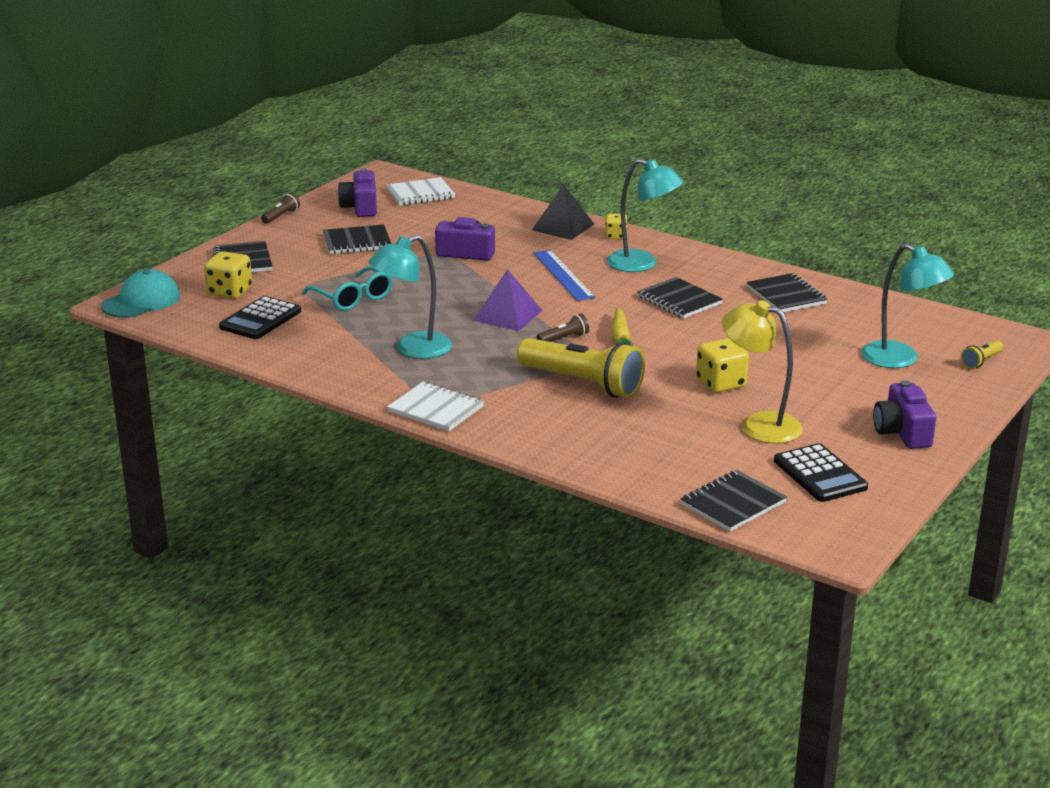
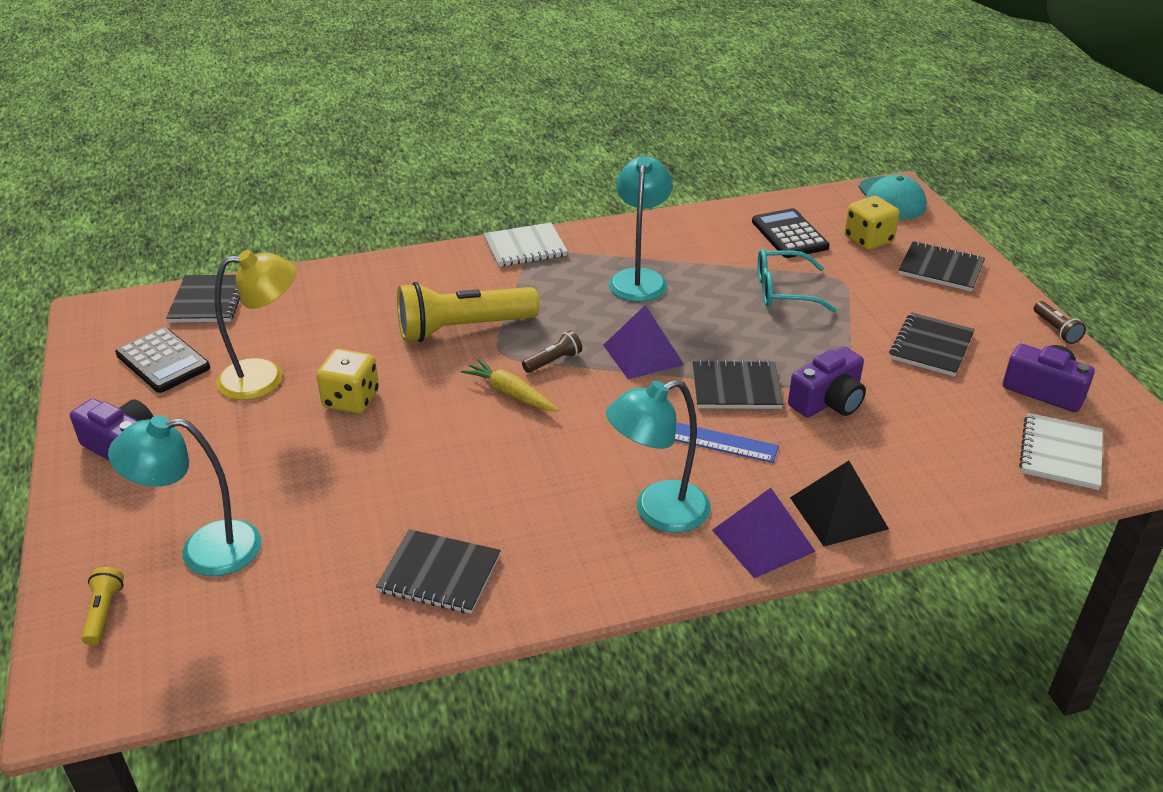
camera: 130 degrees right, 10 degrees up
brown flashlight [537,314,589,342] -> brown flashlight turned 135 degrees counterclockwise [522,331,582,373]
yellow dice [605,213,627,240] -> purple pyramid [712,488,816,578]
black notebook [637,277,723,318] -> black notebook moved to [693,360,783,409]
black calculator [774,443,868,502] -> black calculator turned 150 degrees counterclockwise [115,327,210,393]

